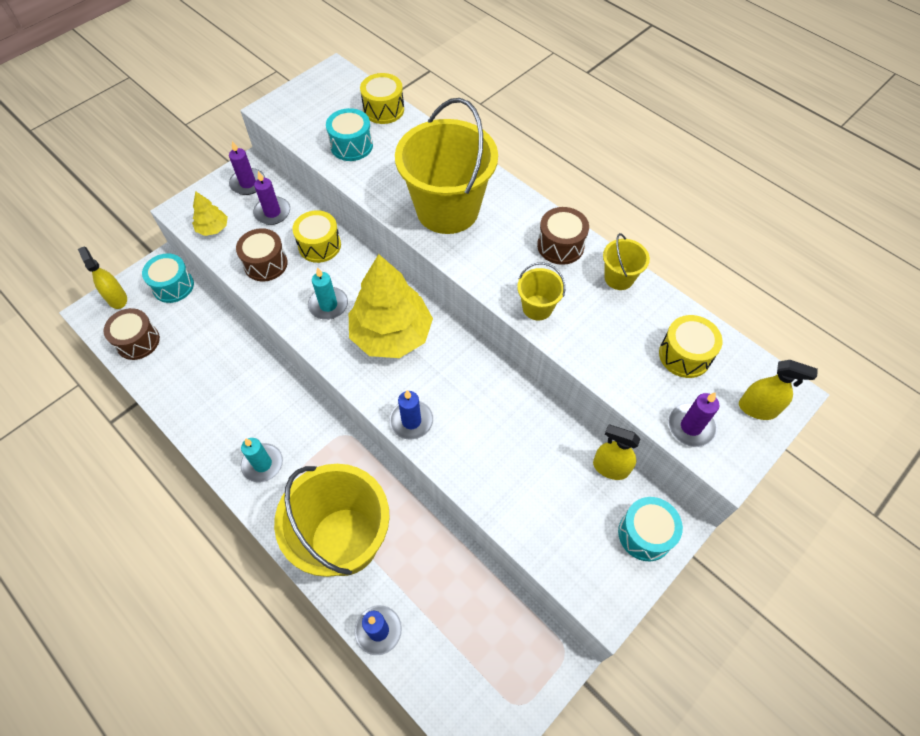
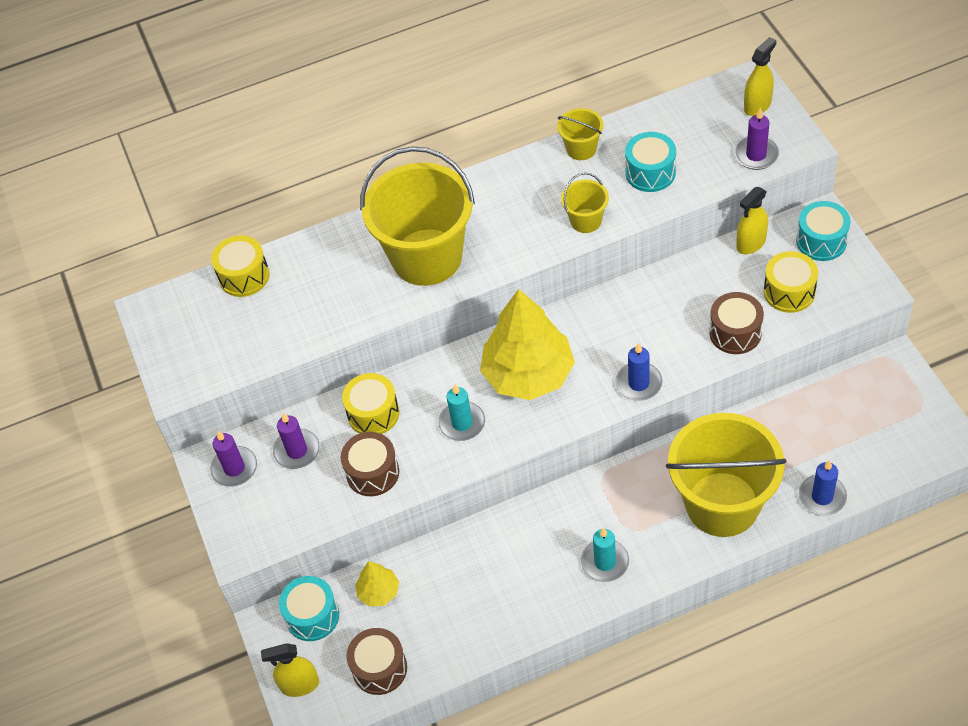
camera: 60 degrees left, 5 degrees down
yellow tree [192,191,228,236] -> yellow tree moved to [355,562,399,606]
turquoise drum [326,108,373,161] -> turquoise drum moved to [625,132,676,192]
brown drum [537,207,589,265] -> brown drum moved to [709,292,764,354]
yellow drum [659,315,723,378] -> yellow drum moved to [764,251,818,313]

